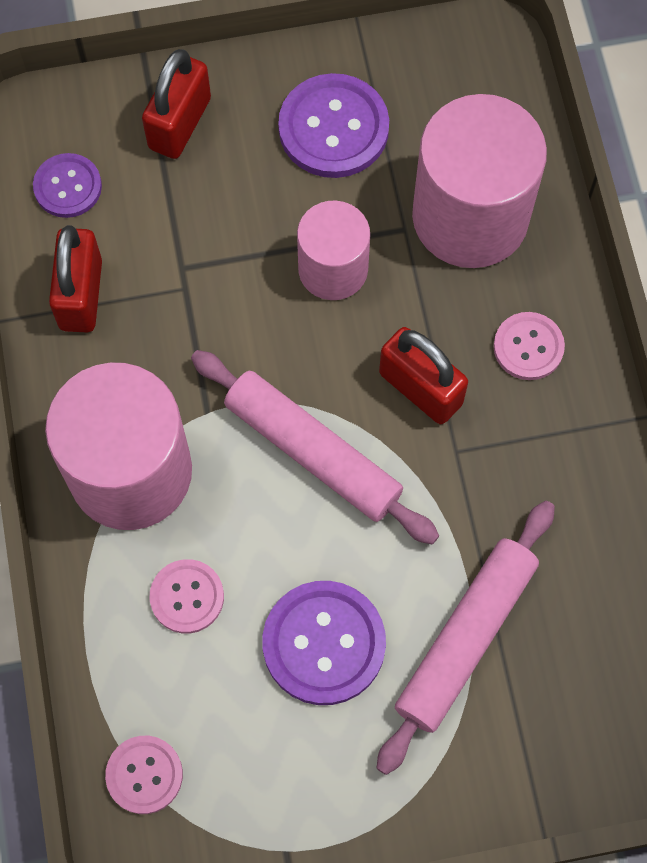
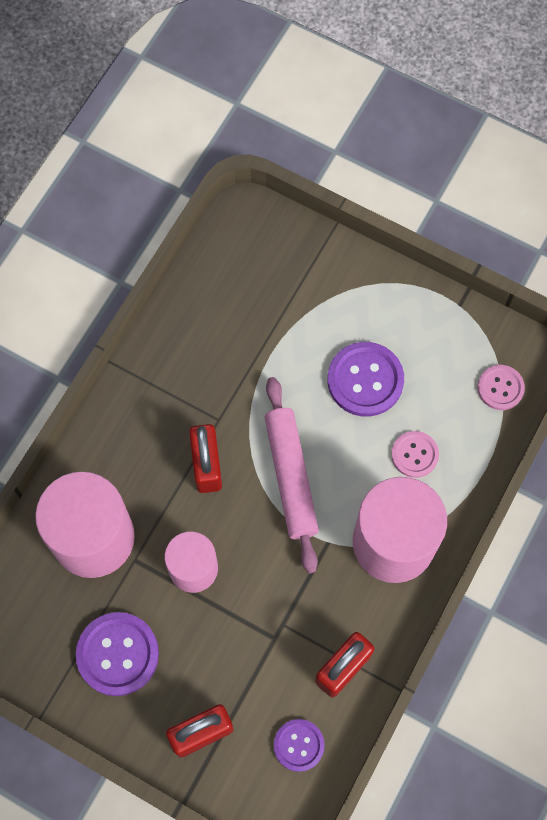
camera: 140 degrees left, 0 degrees up
pink rolling pin [376,501,555,775] -> none
pink button [493,312,565,380] -> none

